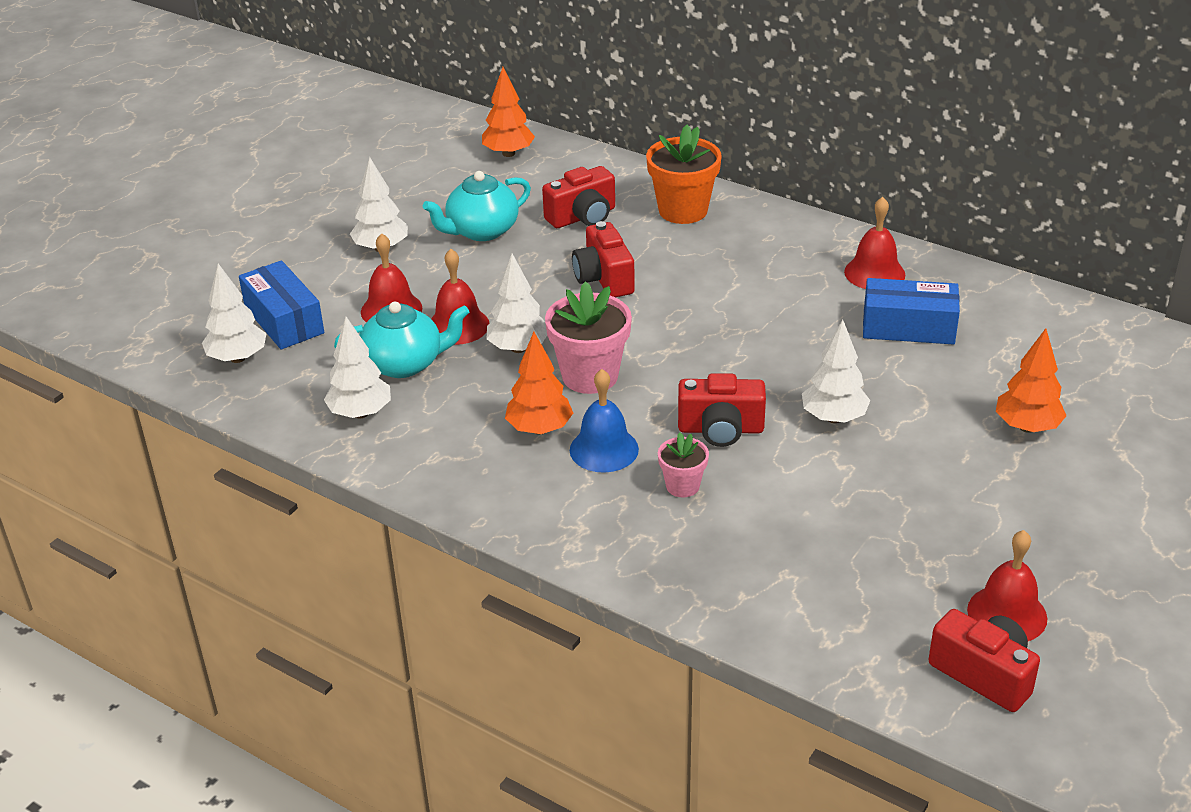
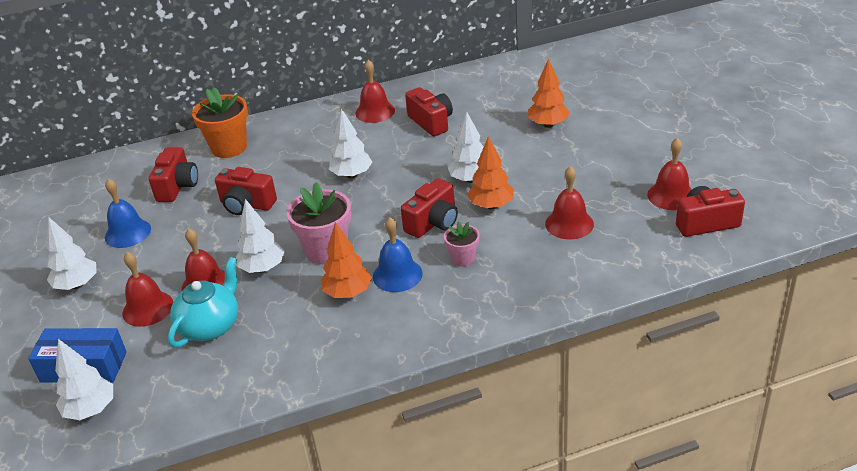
camera: 50 degrees left, 0 degrees up
white tree [324,317,391,418] -> white tree moved to [329,108,372,178]
turquoise teapot [423,171,531,241] -> blue bell [105,178,151,248]
orange tree [482,67,535,157] -> orange tree moved to [467,136,514,209]
blue box [863,278,960,345] -> red camera [405,87,453,137]
none -> red bell [545,166,594,240]

